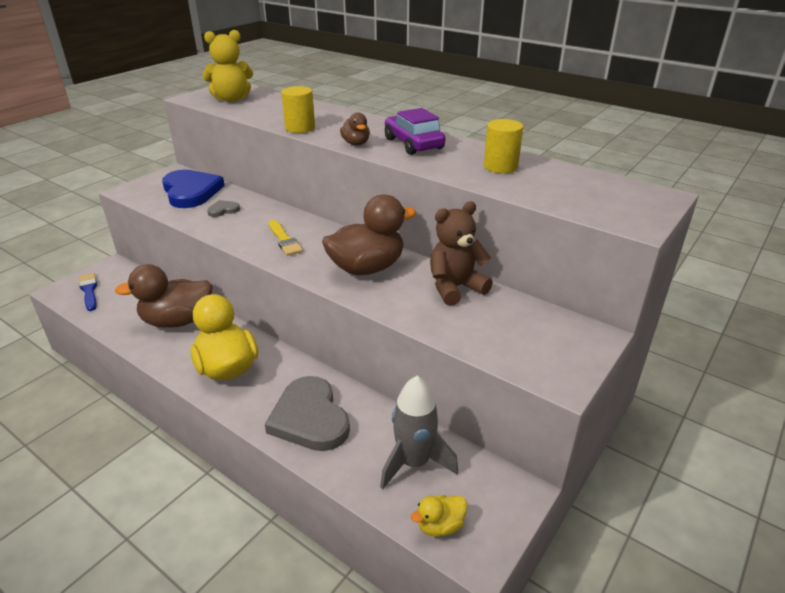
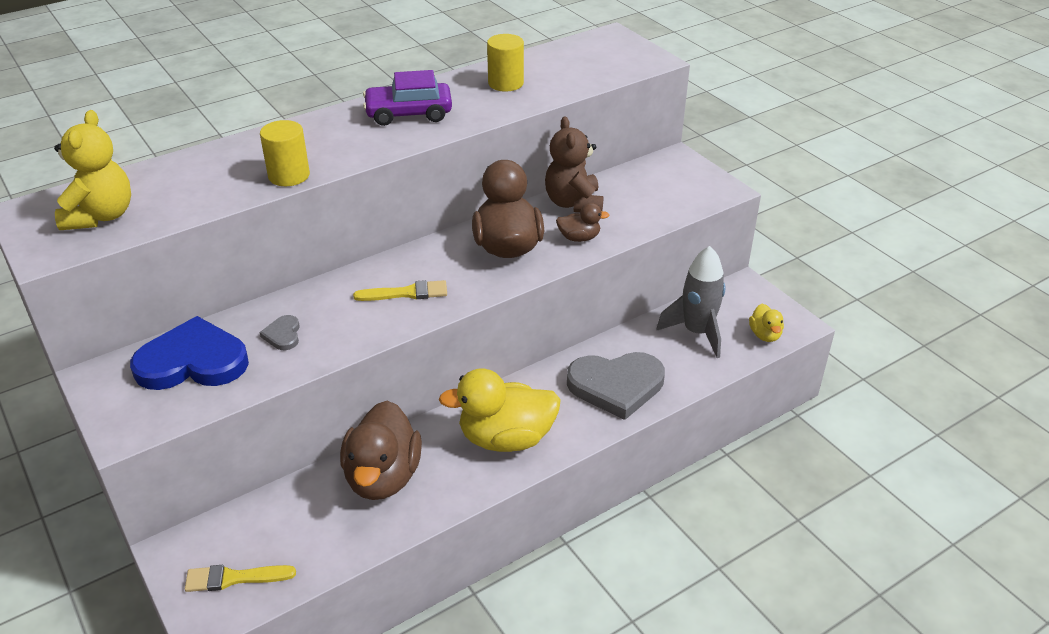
camera: 70 degrees left, 5 degrees up
blue brush [79,273,97,311] -> yellow brush [185,565,296,592]
brown duck [340,112,370,145] -> brown duck moved to [556,203,609,242]

